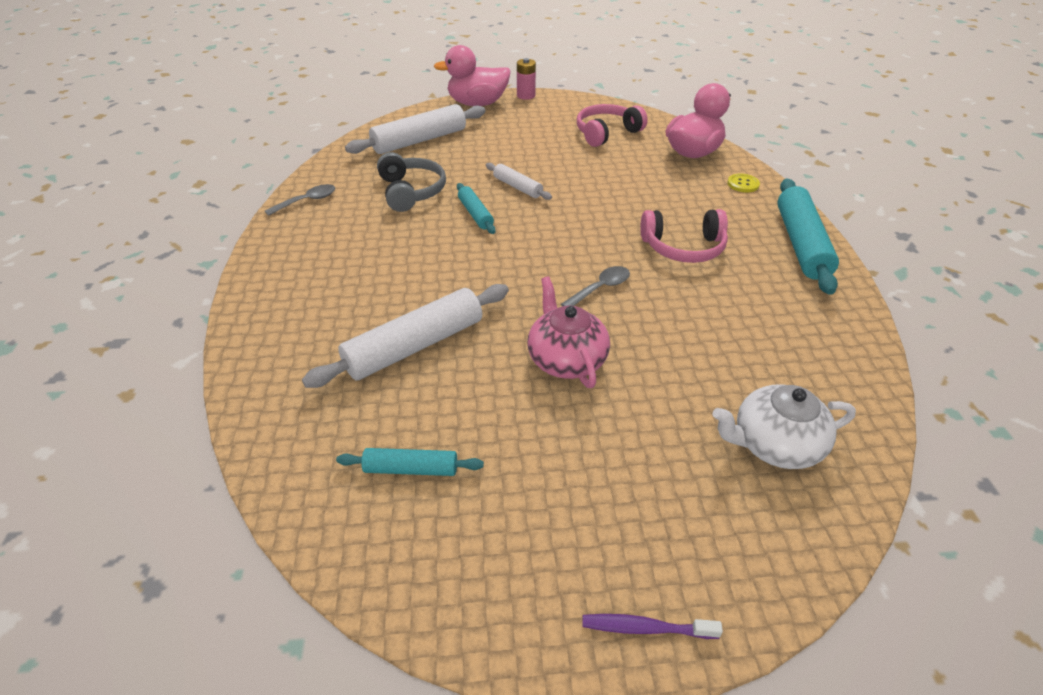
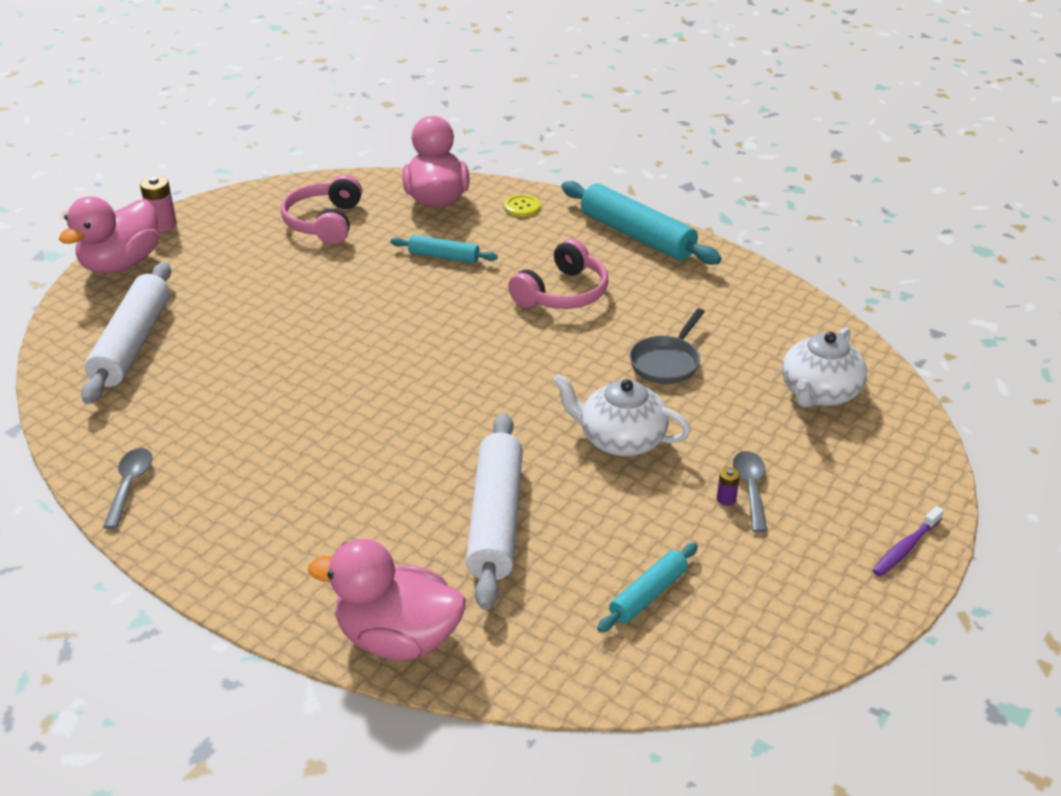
camera: 50 degrees left, 5 degrees down
grey headphones [377,152,446,212] -> none
turquoise rolling pin [457,183,496,234] -> turquoise rolling pin moved to [390,235,498,263]
white rolling pin [486,163,552,200] -> none
pink teapot [528,276,610,388] -> white teapot [553,374,691,456]
grey spoon [561,266,630,306] -> grey spoon moved to [733,451,767,532]
none -> pink duck [308,539,466,660]
none -> grey pan [630,308,705,384]
none -> purple battery [717,467,740,506]

